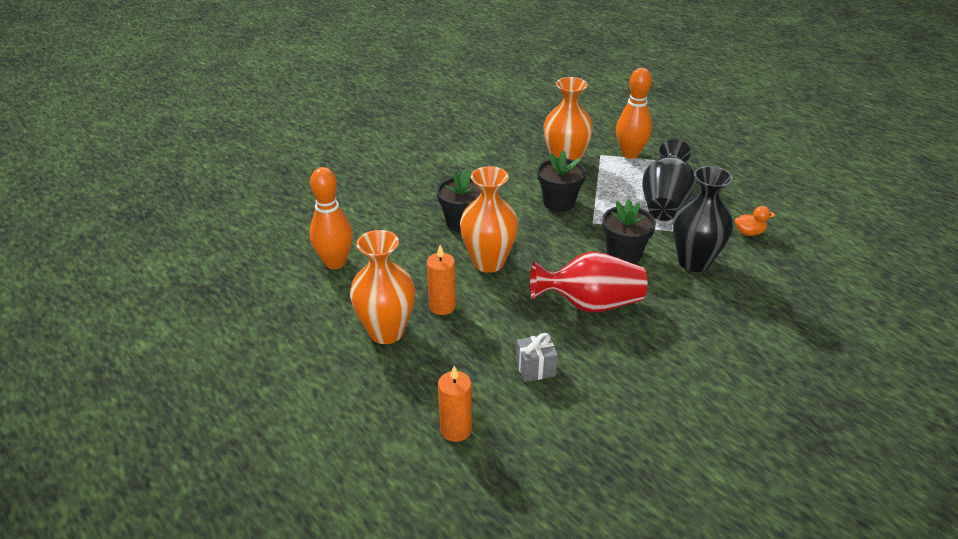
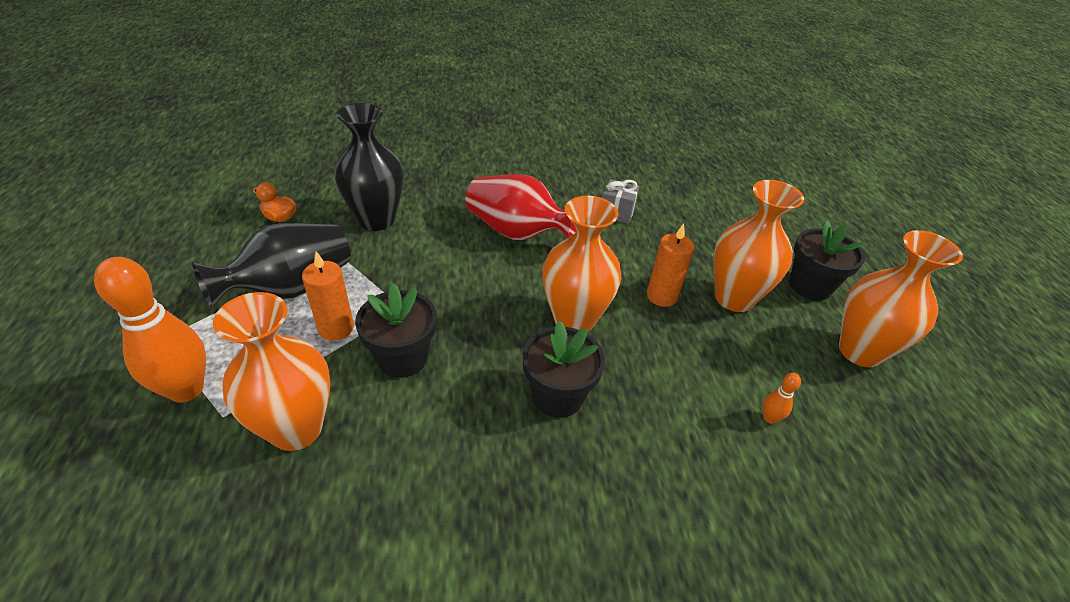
camera: 150 degrees left, 5 degrees up
orange bowling pin [310,167,353,269] -> orange bowling pin [763,373,801,424], size x0.42
orange candle [438,366,472,442] -> orange candle moved to [302,251,354,341]
black flower pot [602,199,656,264] -> black flower pot moved to [789,220,865,301]
none -> orange vase [839,230,963,367]

